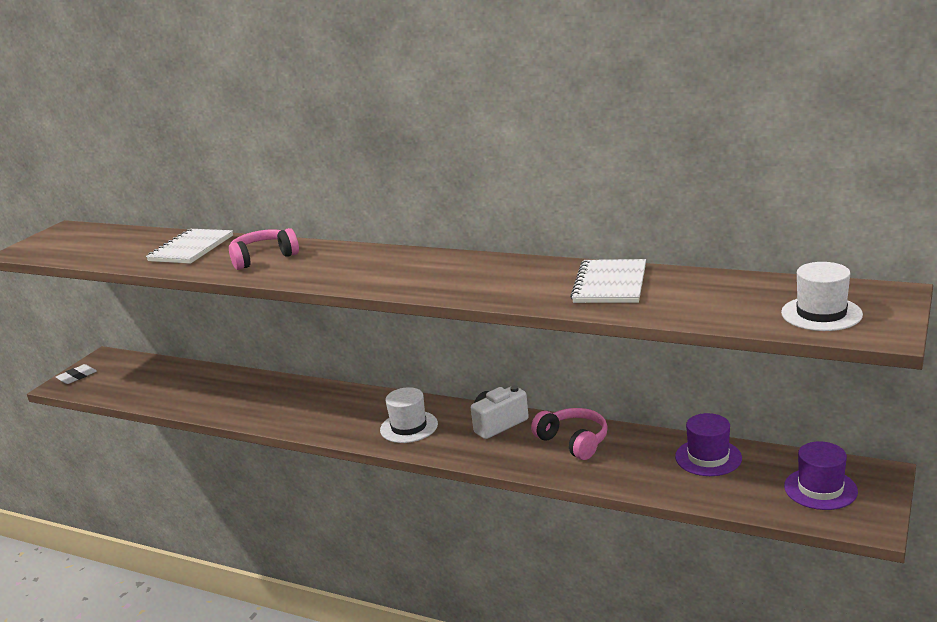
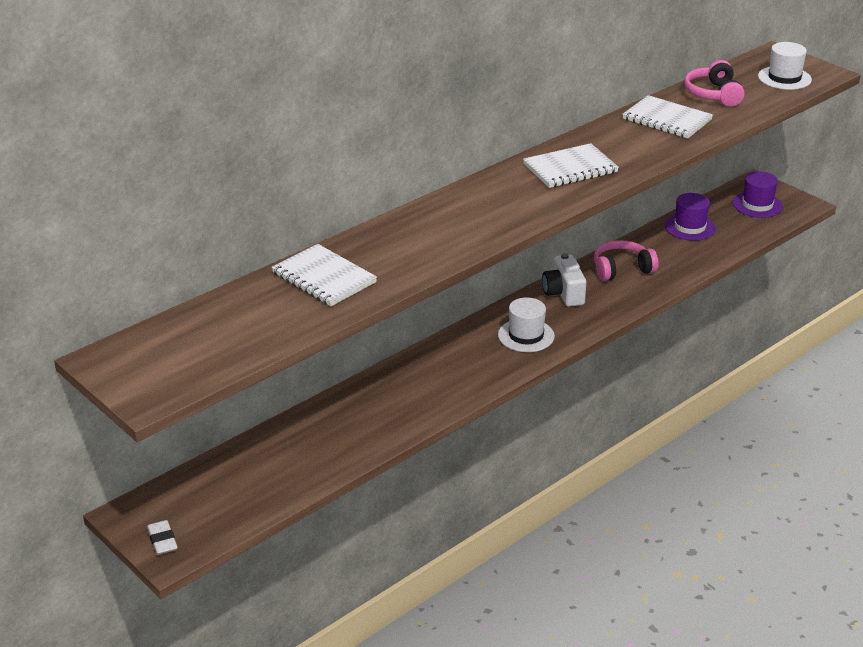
camera: 70 degrees left, 10 degrees up
pink headphones [229,228,299,270] -> pink headphones moved to [684,60,744,107]
none -> white notebook [523,143,619,188]

